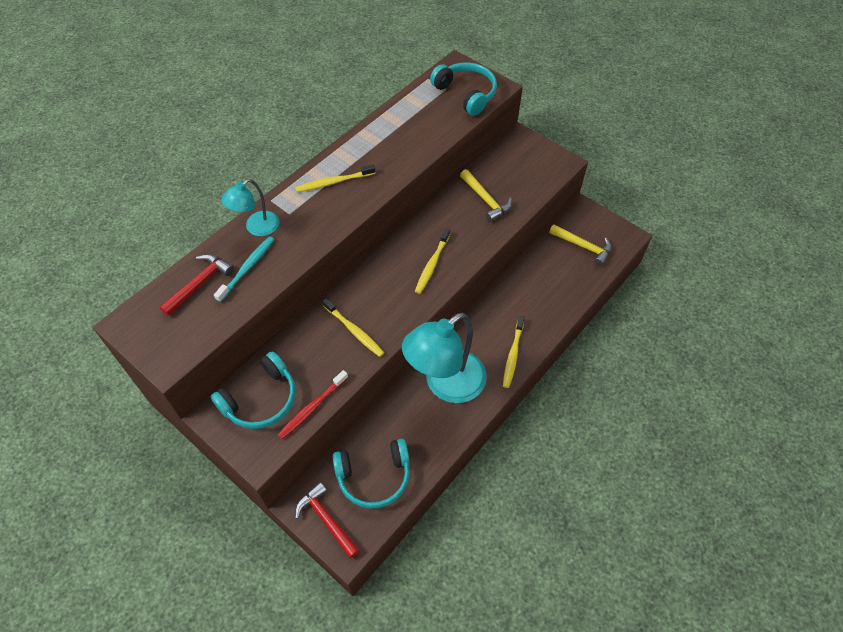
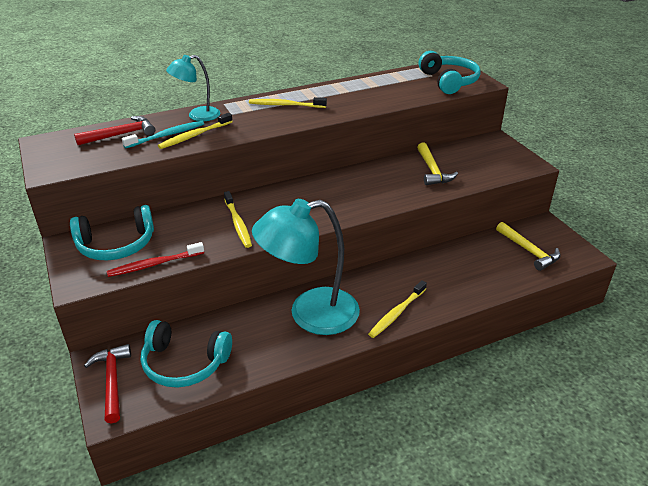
camera: 25 degrees right, 20 degrees down
yellow toothbrush [415,228,450,294] -> yellow toothbrush moved to [158,113,233,149]

